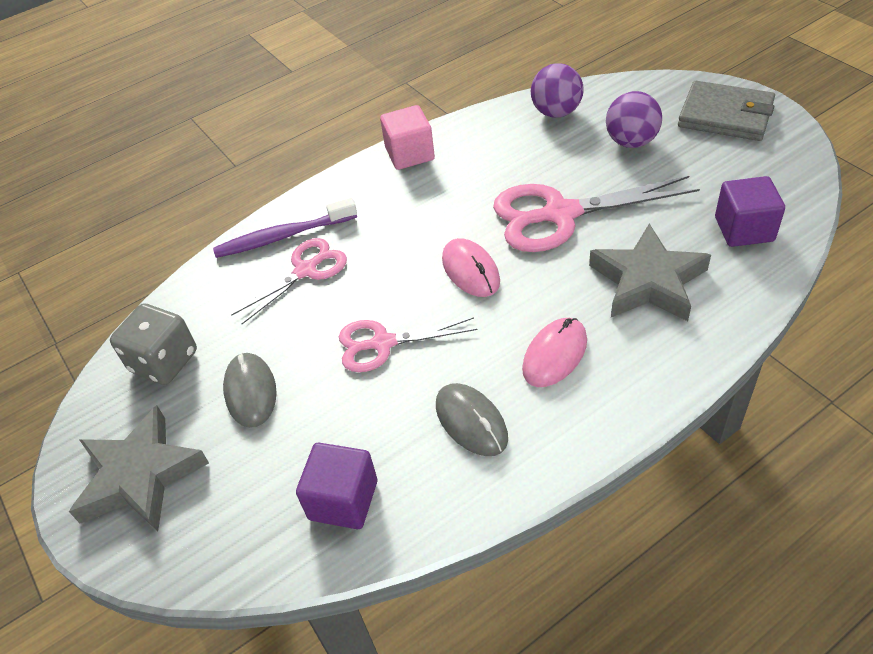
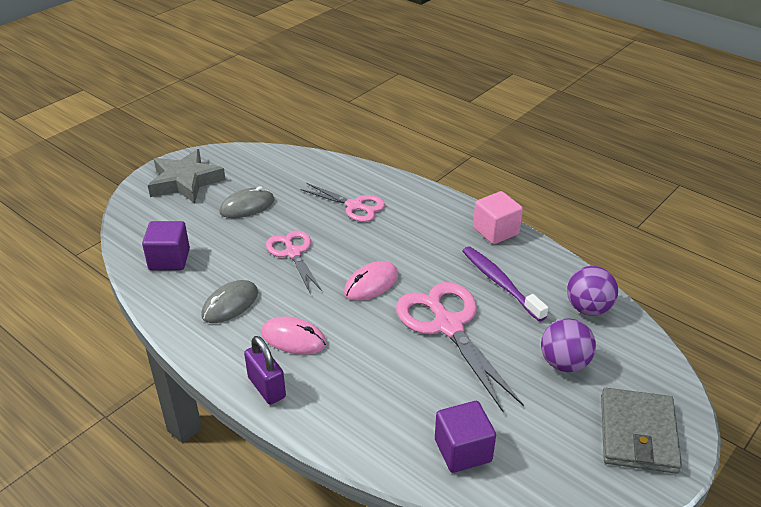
camera: 70 degrees right, 10 degrees down
grey dice [110,303,197,385] -> none
purple toothbrush [213,198,357,258] -> purple toothbrush moved to [462,246,548,322]
grey star [589,224,711,321] -> none
none -> purple padlock [244,336,286,404]

